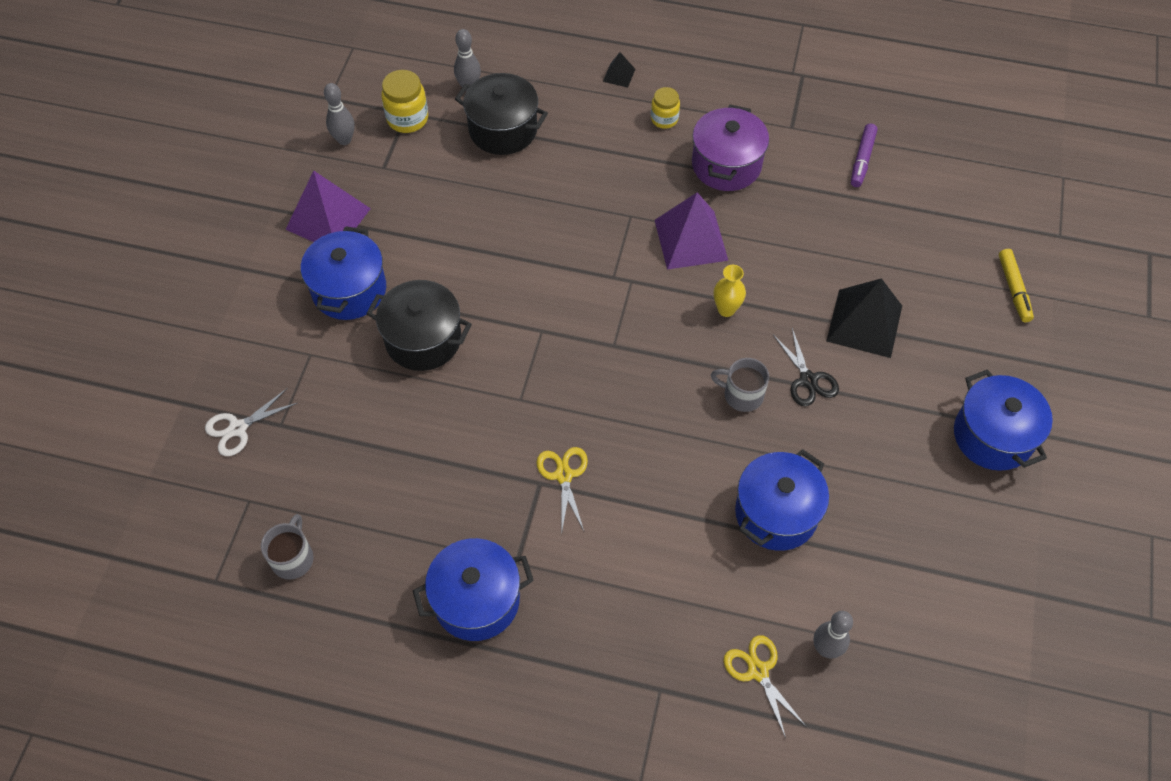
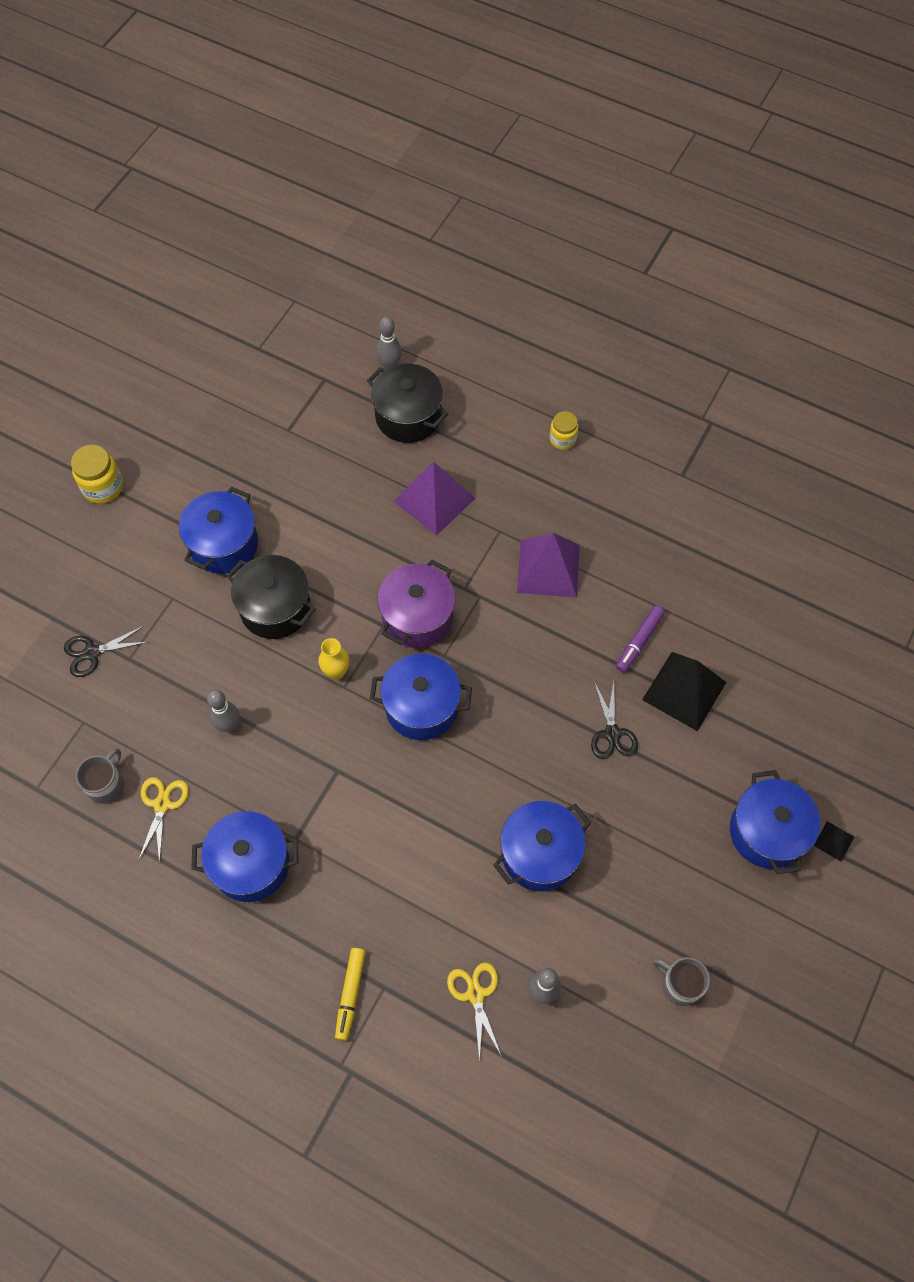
camera: 15 degrees right, 5 degrees up
white scissors [205,388,297,456] -> black scissors [64,626,148,677]
purple pyramid [285,170,371,242] -> purple pyramid moved to [394,461,475,536]
grey bowling pin [324,83,354,145] -> grey bowling pin moved to [207,690,240,732]
yellow jar [381,70,428,133] -> yellow jar moved to [71,445,123,504]
yellow scissors [536,447,588,531] -> yellow scissors moved to [138,777,189,864]
black pyramid [603,52,635,88] -> black pyramid moved to [814,821,854,862]
purple pot [692,105,769,191] -> purple pot moved to [377,560,455,648]
grey mug [711,358,769,412] -> grey mug moved to [652,957,710,1006]
yellow vase [714,265,746,317] -> yellow vase moved to [318,638,349,680]
purple marker [851,124,878,187] -> purple marker moved to [616,606,665,673]
yellow marker [999,249,1034,322] -> yellow marker moved to [335,948,366,1041]
none -> blue pot [370,654,472,740]

